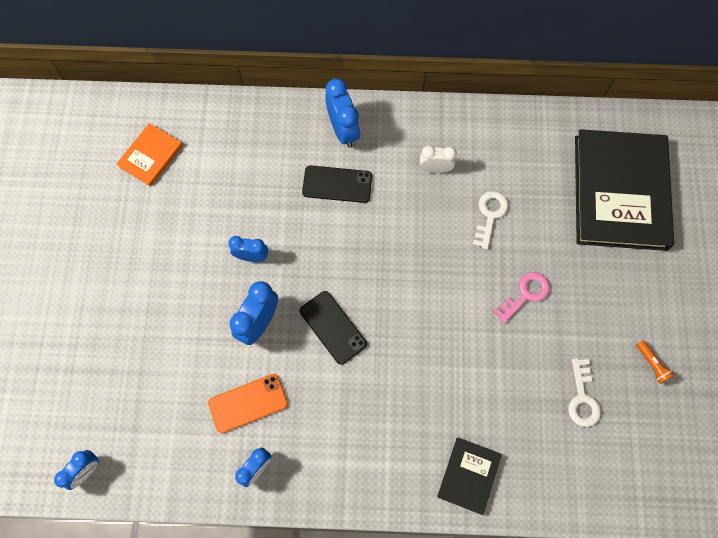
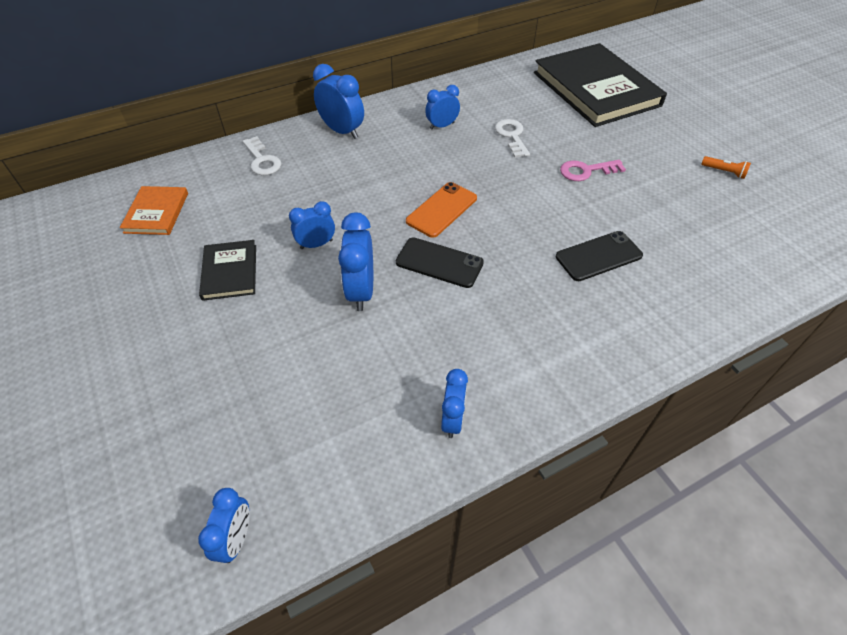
camera: 30 degrees left, 20 degrees down
orange phone [208,374,288,433] -> orange phone moved to [406,182,477,238]
black phone [302,165,372,203] -> black phone moved to [556,231,643,281]
white clock [420,145,457,173] -> blue clock [425,85,460,130]
black book [437,437,502,515] -> black book moved to [199,240,256,301]
pink key [493,272,550,323] -> pink key turned 120 degrees counterclockwise [560,160,626,181]
white key [568,358,601,427] -> white key moved to [242,136,281,175]

